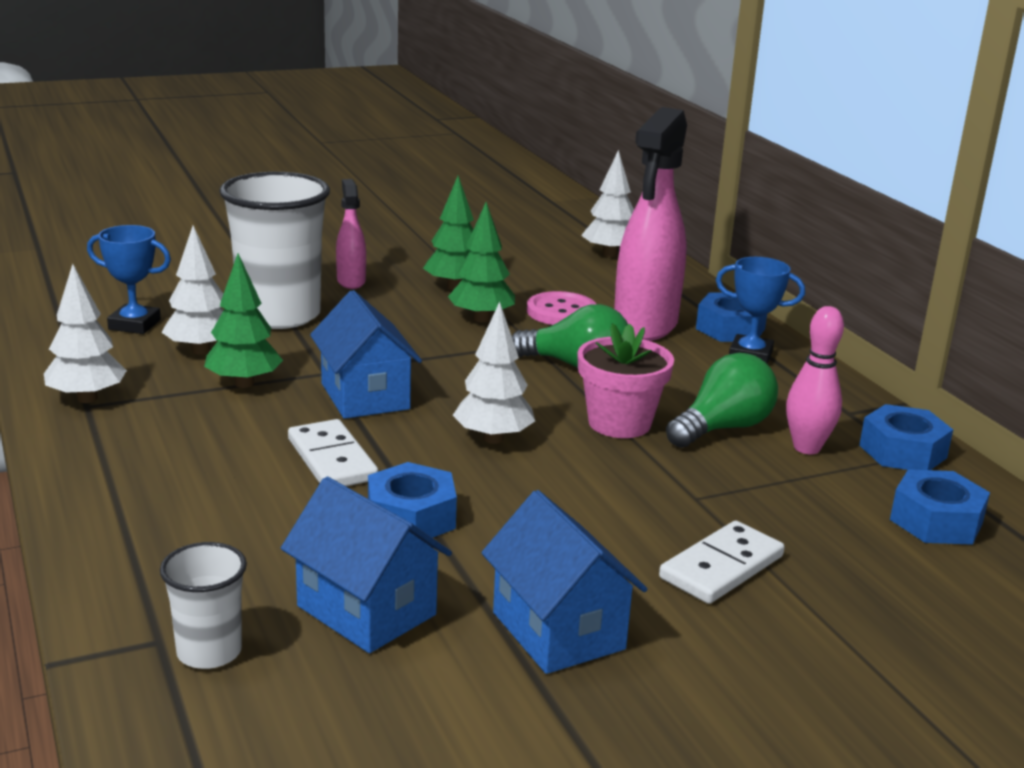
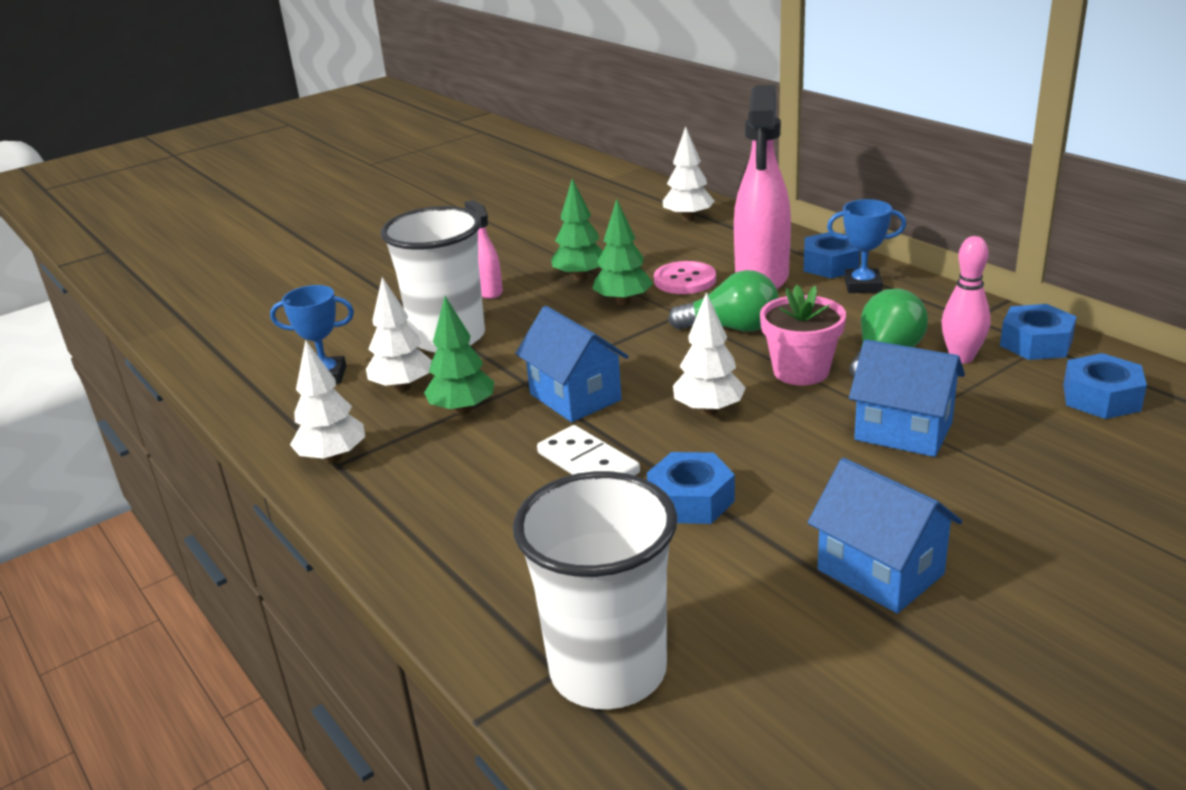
camera: 10 degrees left, 5 degrees up
white cup [160,542,247,669] -> white cup [513,471,678,709], size x2.02
blue house [281,477,452,653] -> blue house moved to [849,339,965,457]
white domino [659,521,785,604] -> none

